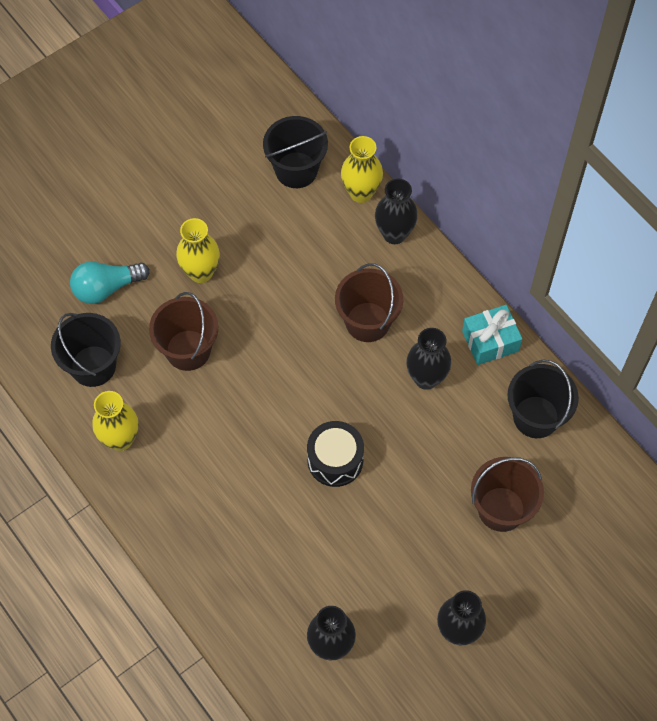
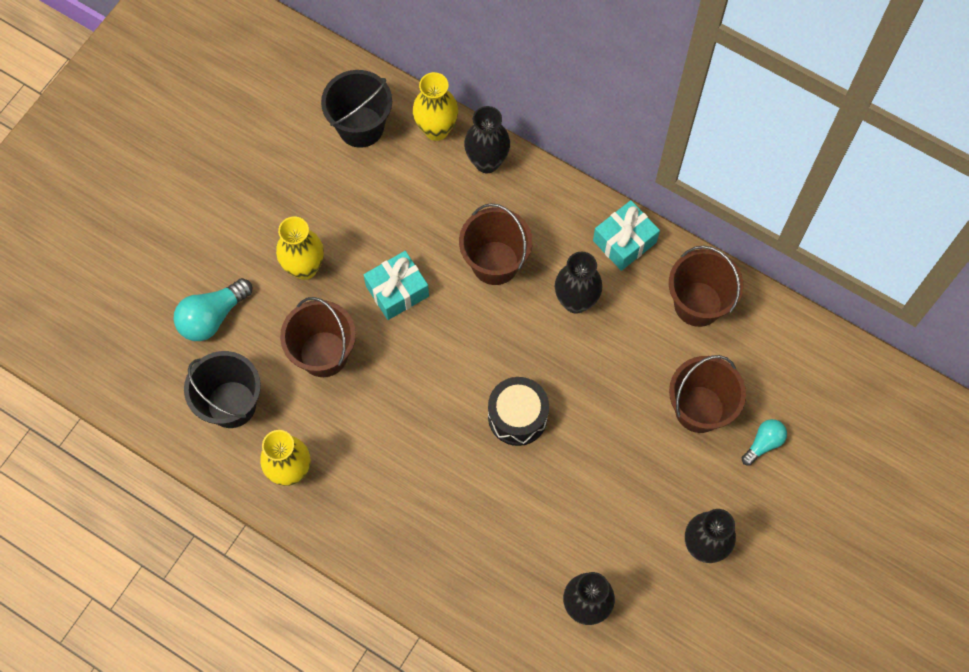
camera: 20 degrees left, 5 degrees up
black bucket [507,360,579,438] -> brown bucket [669,246,743,327]
none -> turquoise gift [364,251,429,320]
none -> turquoise light bulb [742,419,787,466]

